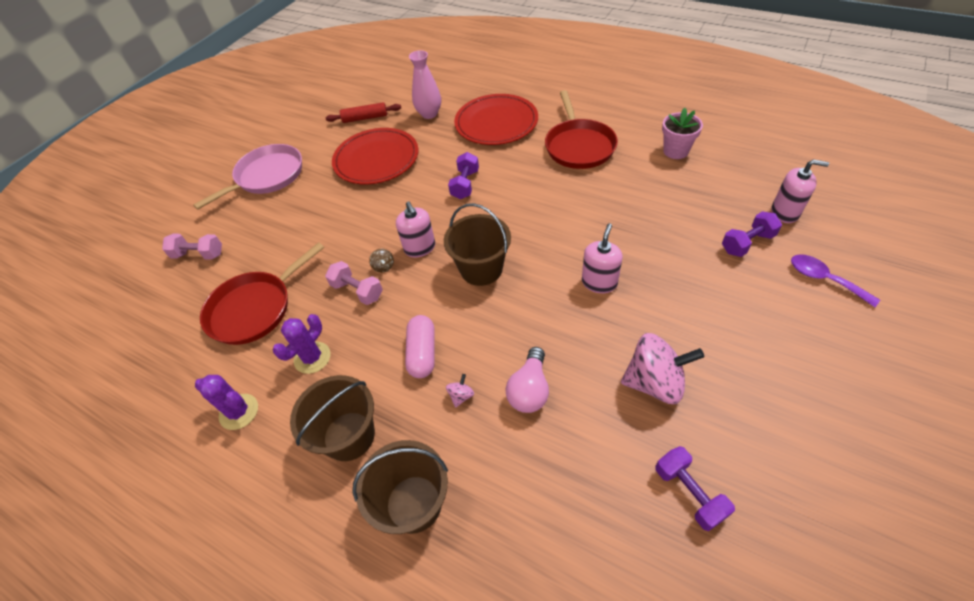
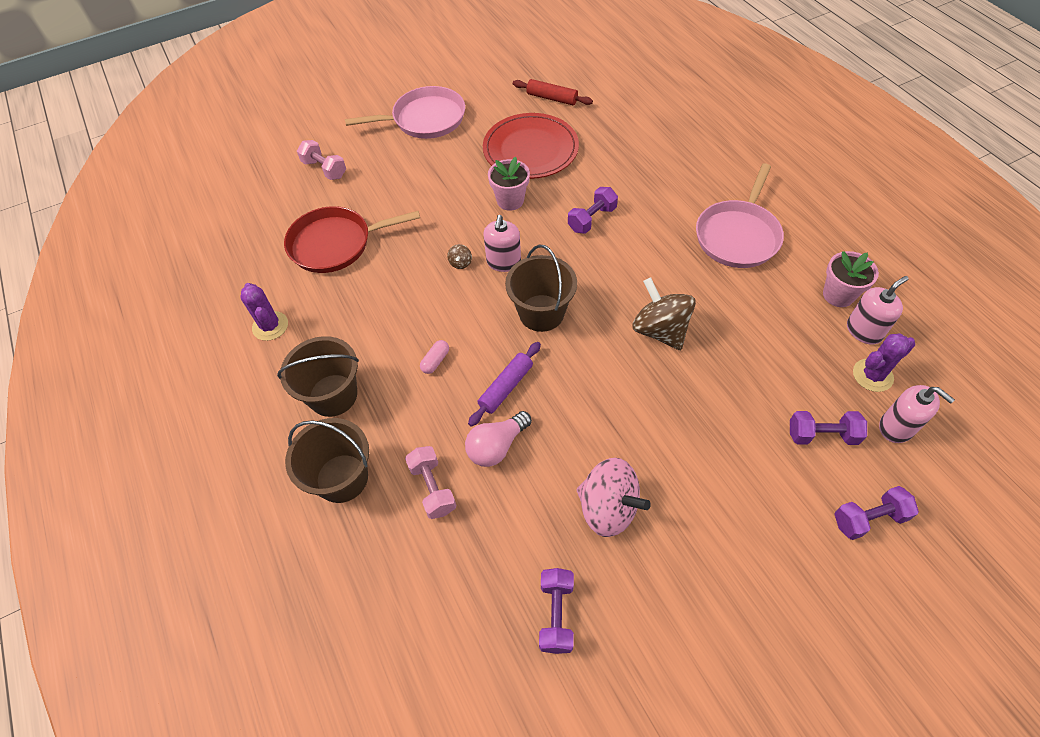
camera: 30 degrees right, 5 degrees up
purple cactus [273,314,331,374] -> purple cactus moved to [853,333,915,392]
pink dumbbell [325,261,383,305] -> pink dumbbell moved to [405,446,457,519]
pink capsule [405,315,435,378] -> pink capsule [420,340,449,374], size x0.58
pink vase [409,50,441,119] -> none
pink spinning top [446,374,474,407] -> none
red plate [454,94,538,145] -> none
red pan [545,90,618,169] -> pink pan [696,163,784,268]
pink soap dispenser [582,223,623,293] -> pink soap dispenser moved to [847,276,908,344]
purple spoon [791,254,880,307] -> purple dumbbell [835,486,919,540]
none -> purple rolling pin [468,342,541,427]
none -> pink flower pot [488,157,530,211]
none -> brown spinning top [632,277,696,350]

